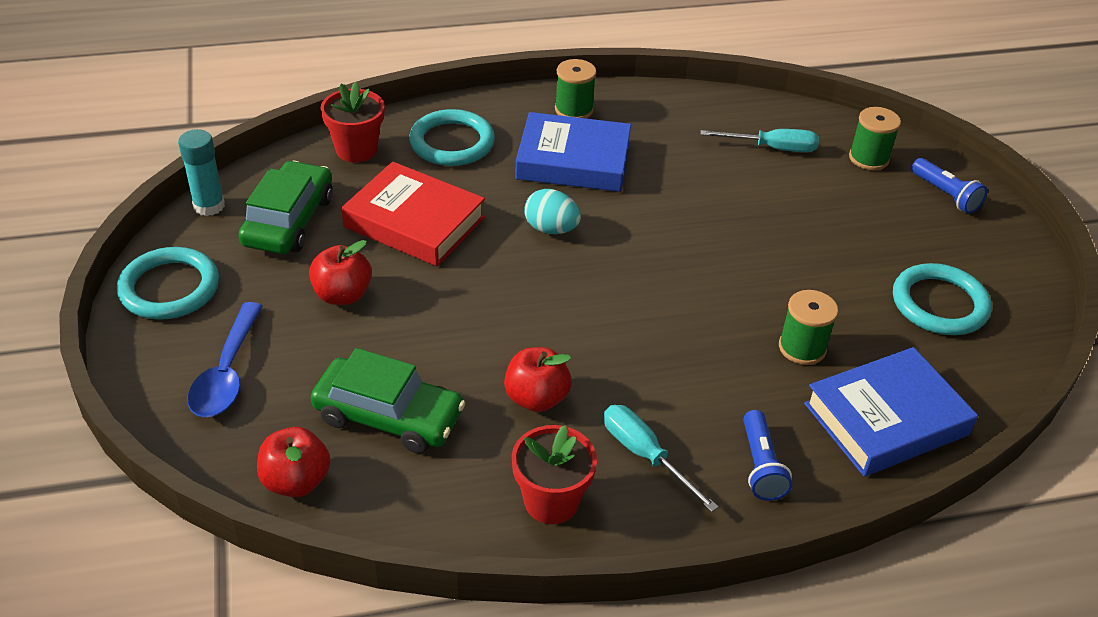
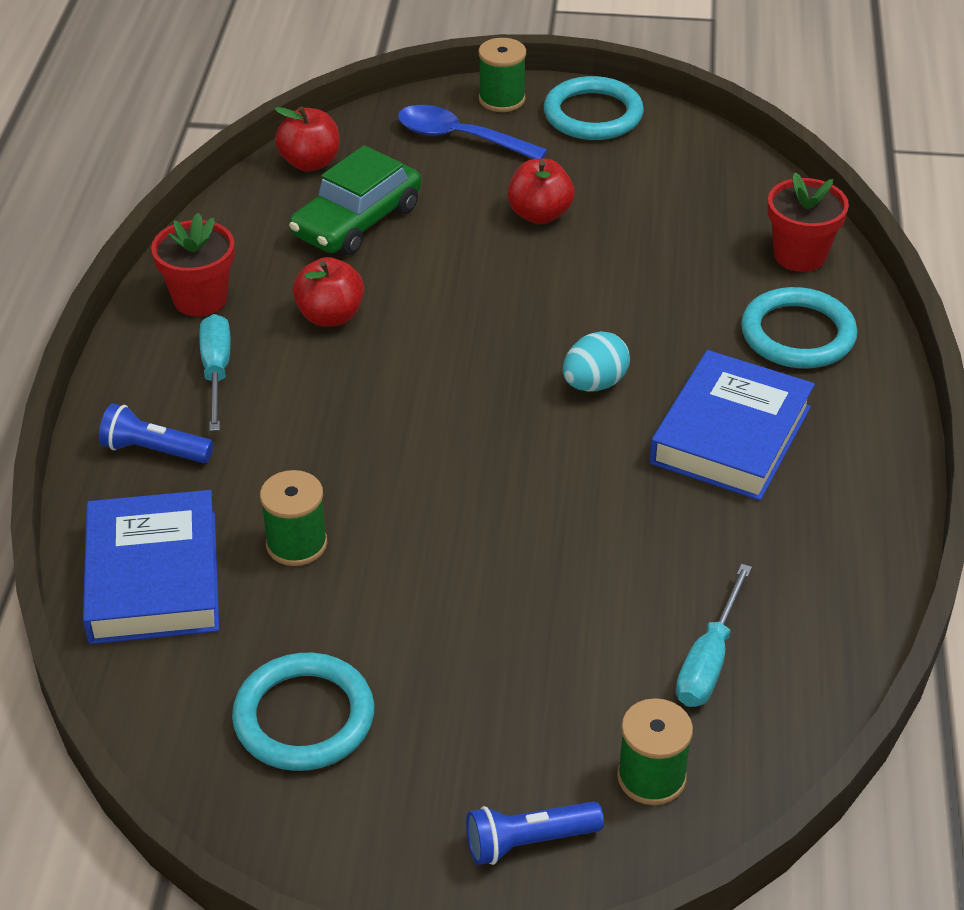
camera: 110 degrees right, 0 degrees up
turquoise glue stick [178,129,225,216] -> none
green car [238,161,333,254] -> none
red book [341,162,485,266] -> none
green spool [555,59,596,119] -> green spool moved to [479,38,526,112]
turquoise screwdriver [604,405,719,512] -> turquoise screwdriver turned 75 degrees counterclockwise [199,314,230,431]

